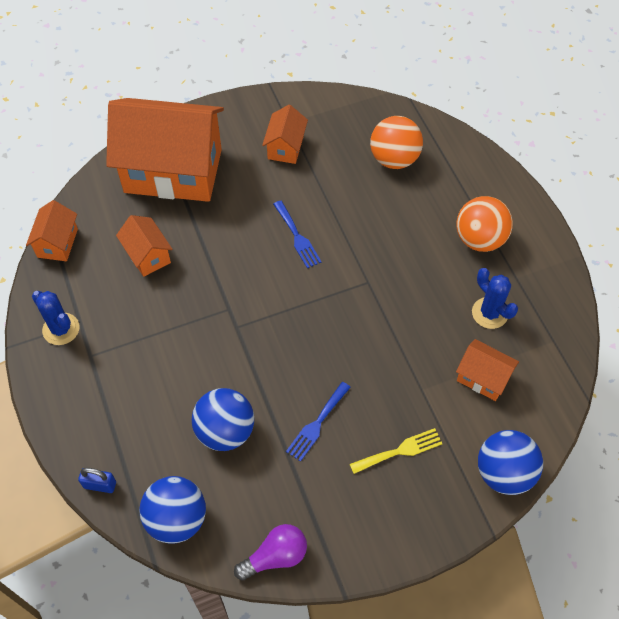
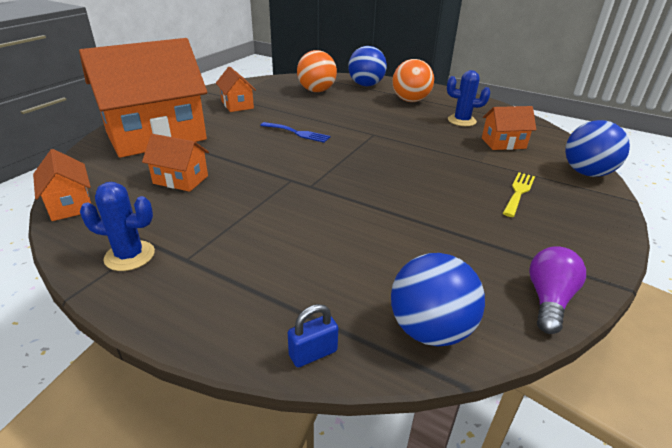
camera: 40 degrees left, 25 degrees down
blue ball [192,388,254,451] -> blue ball moved to [348,46,387,86]
blue fork [286,382,351,462] -> none

